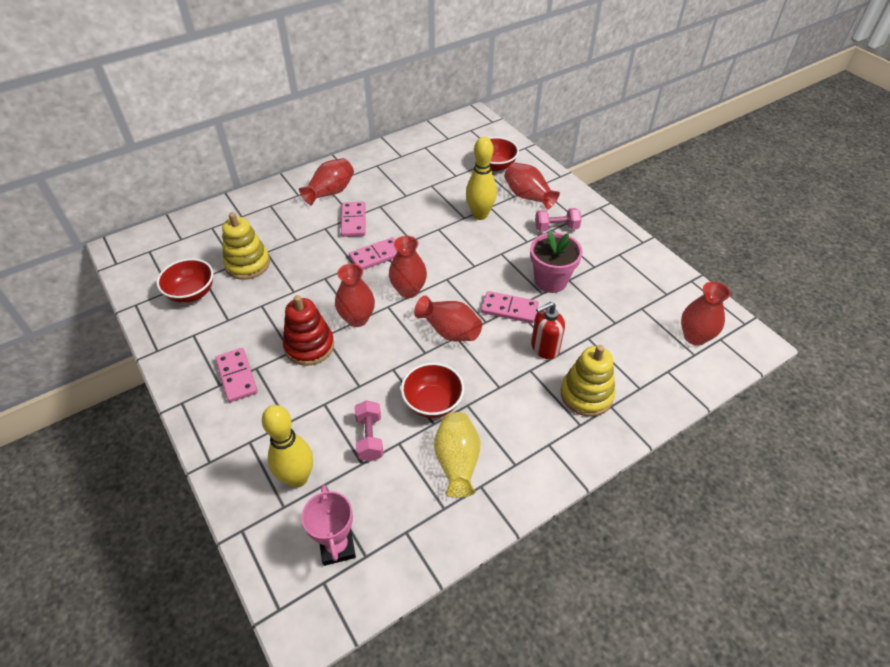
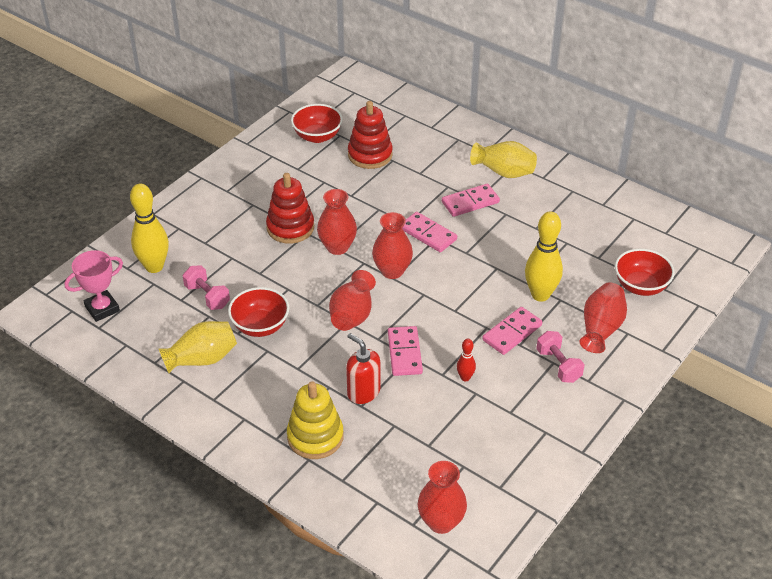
camera: 70 degrees right, 5 degrees down
pink domino [215,348,258,402] -> pink domino moved to [482,307,542,355]
yellow stacking toy [222,212,270,280] -> red stacking toy [348,101,393,169]
red vase [299,158,354,206] -> yellow vase [470,141,537,178]
pink dumbbell [355,400,383,461] -> pink dumbbell turned 75 degrees clockwise [183,265,230,310]
pink flower pot [530,230,583,293] -> red bowling pin [457,339,476,381]

